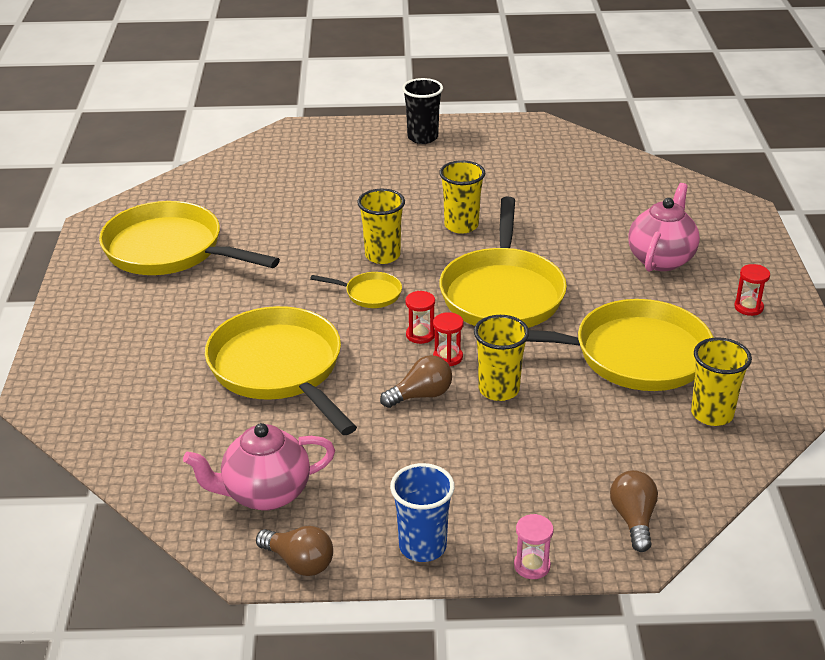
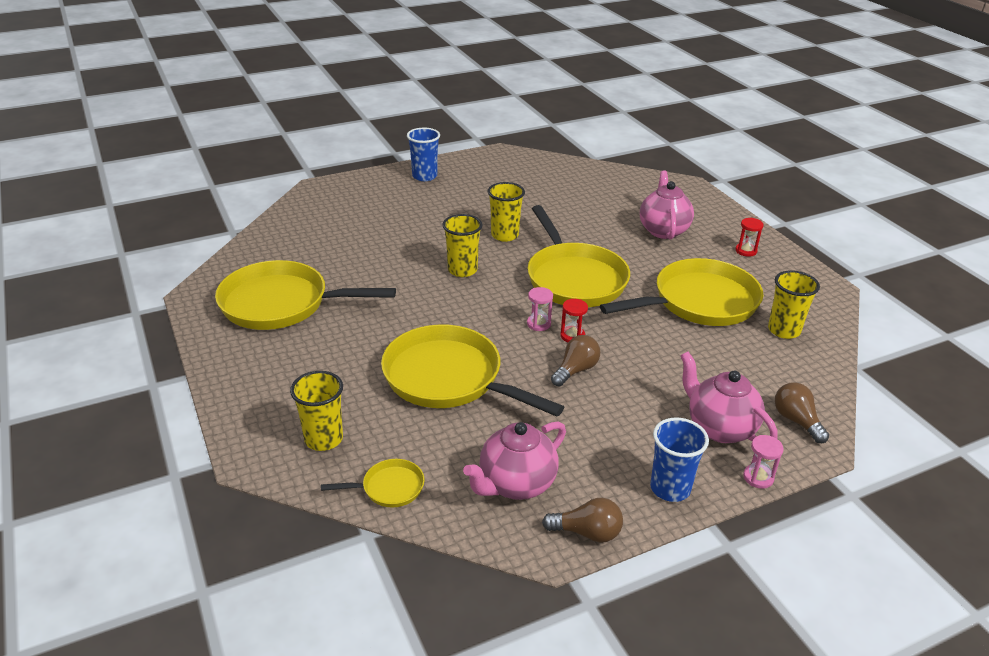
camera: 25 degrees left, 0 degrees up
yellow pan [310,272,402,308] -> yellow pan moved to [321,459,425,507]
black cup [402,78,443,144] -> blue cup [407,128,440,181]
red hourglass [405,291,435,344] -> pink hourglass [527,287,553,331]
yellow cup [474,315,529,401] -> yellow cup moved to [290,371,343,451]
none -> pink teapot [680,351,778,443]

